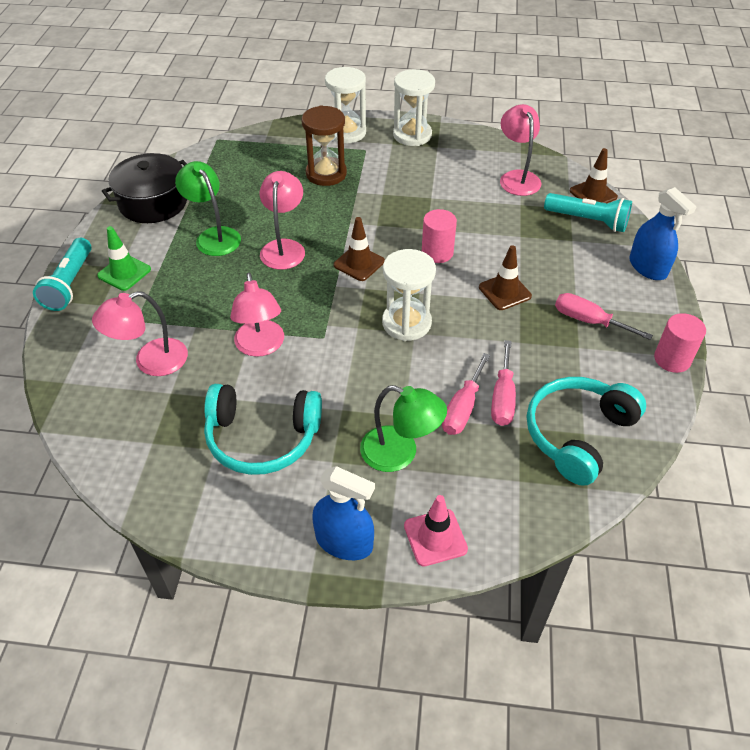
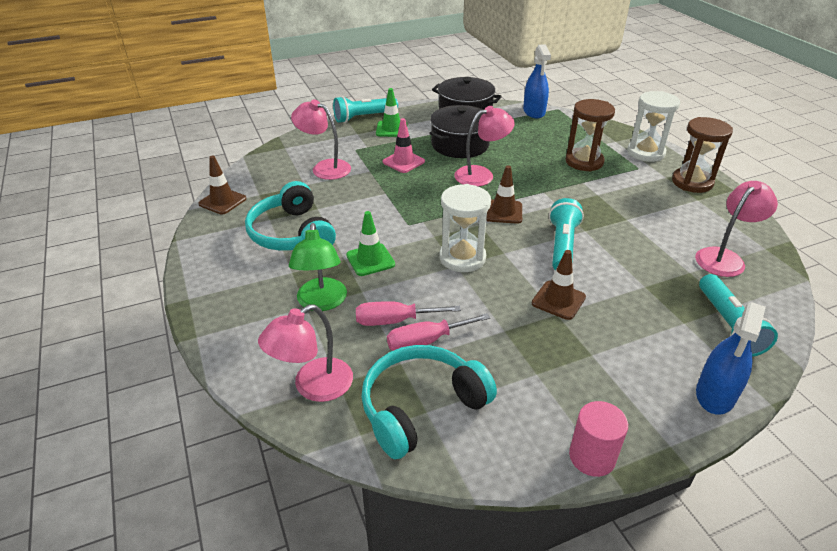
camera: 60 degrees right, 10 degrees down
green lamp [175,161,241,256] -> black pot [429,105,490,158]
pink lamp [230,272,284,357] -> pink lamp moved to [258,305,353,402]
blue spray bottle [312,466,375,560] -> blue spray bottle moved to [523,44,551,118]
white hourglass [393,69,435,146] -> brown hourglass [672,117,733,193]
pink traffic cone [404,495,468,566] -> pink traffic cone moved to [383,118,425,173]
pink cylinder [422,209,457,263] -> turquoise flashlight [549,198,584,270]
turquoise headphones [527,377,646,486] -> turquoise headphones turned 45 degrees counterclockwise [361,345,497,459]
pink screwdriver [555,293,653,340] -> none
brown traffic cone [570,148,618,203] -> brown traffic cone moved to [198,156,247,215]
none -> green traffic cone [346,211,395,276]

